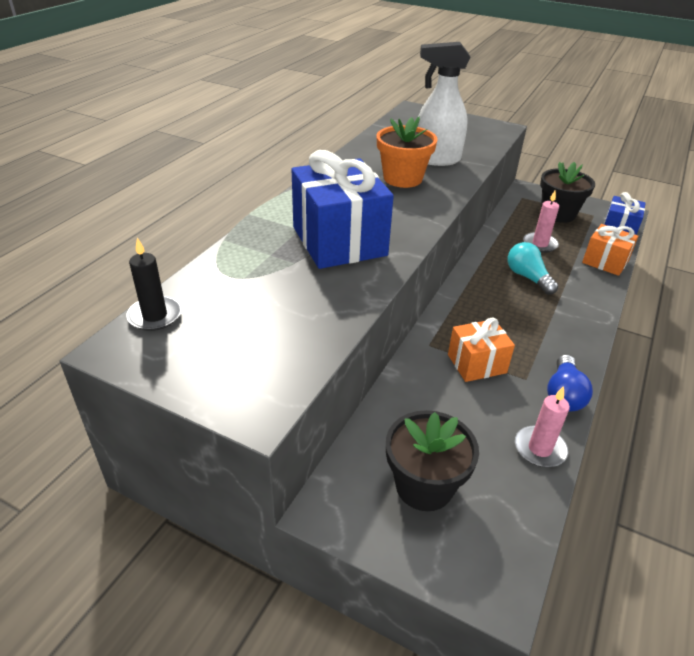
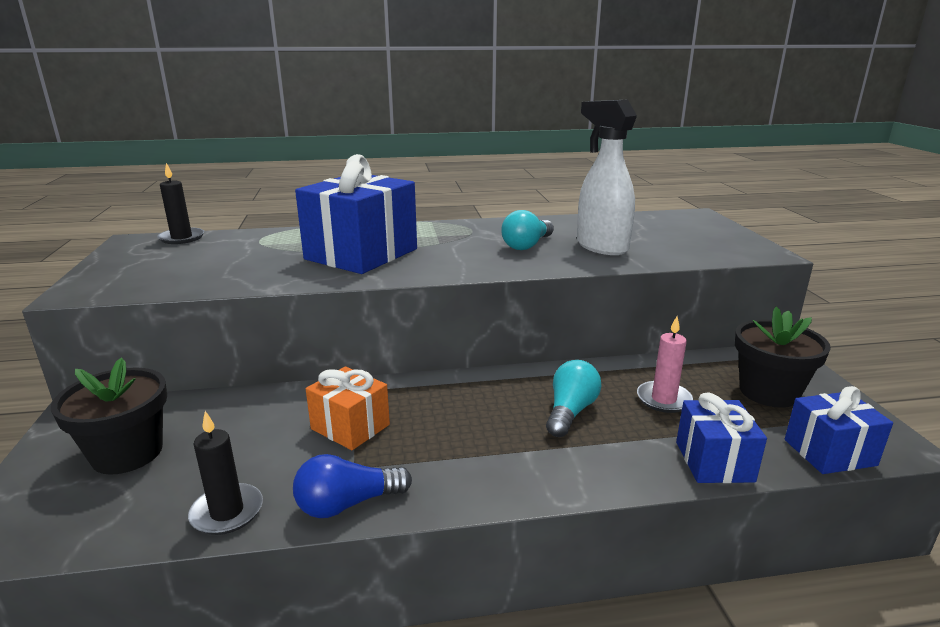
camera: 55 degrees right, 15 degrees down
orange flower pot [377,117,438,188] -> turquoise light bulb [501,210,554,250]
pink candle [515,386,570,467] -> black candle [188,411,263,535]
orange gift [582,224,638,276] -> blue gift [676,392,767,483]

